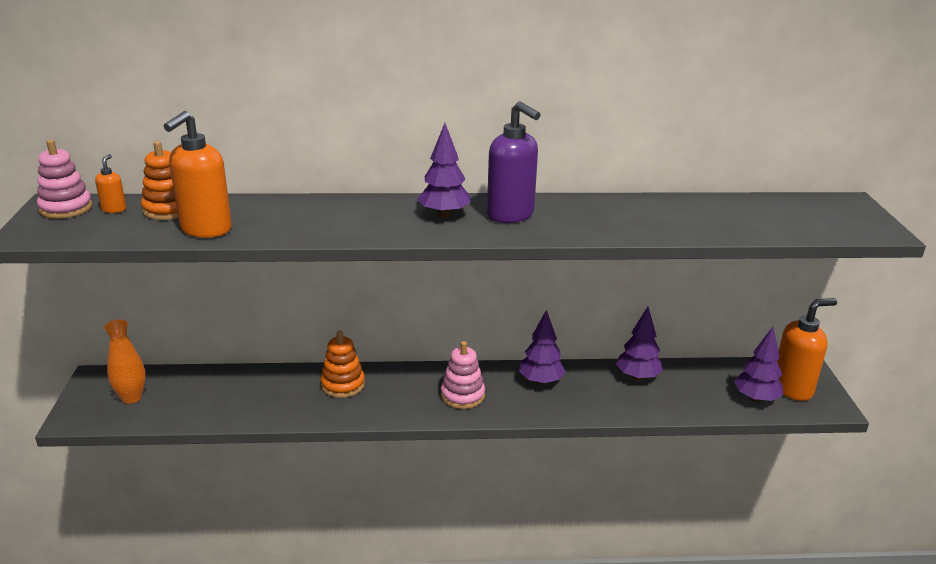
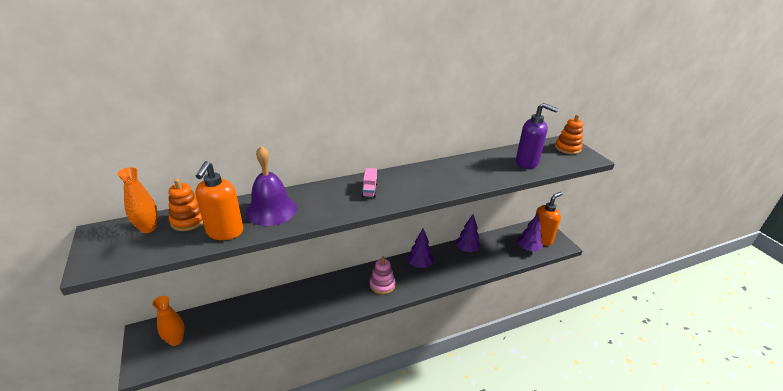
camera: 20 degrees left, 5 degrees up
pink stacking toy [37,139,93,219] -> none
orange soap dispenser [95,154,126,213] -> orange vase [117,167,158,233]
orange stacking toy [321,331,365,398] -> orange stacking toy moved to [555,114,583,154]
purple tree [417,123,471,218] -> pink truck [361,168,378,198]
purple soap dispenser [487,101,541,223] -> purple soap dispenser moved to [516,103,559,169]
none -> purple bell [245,145,297,226]

